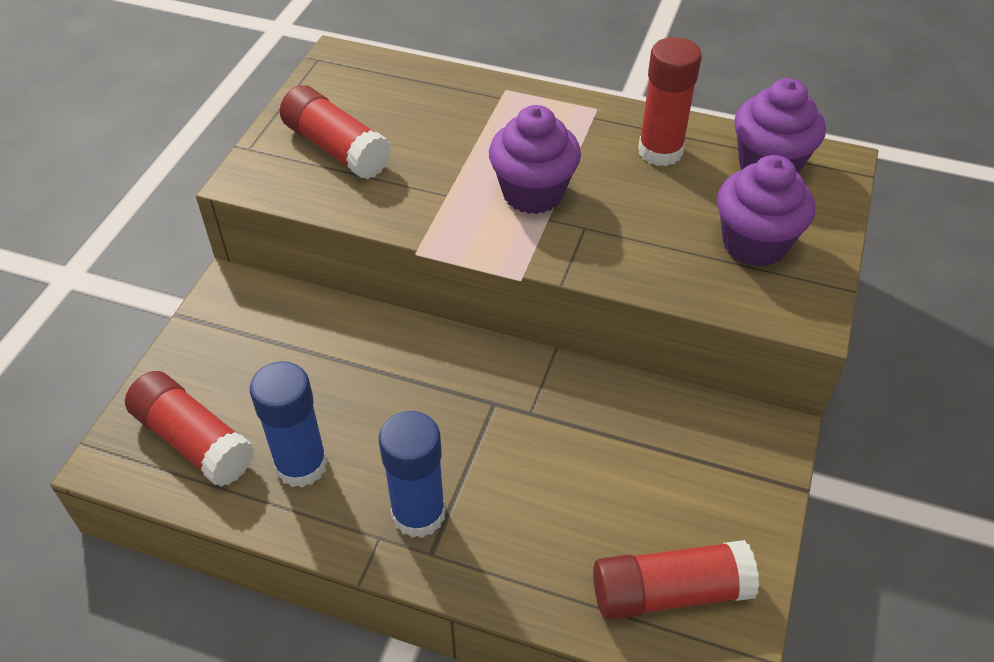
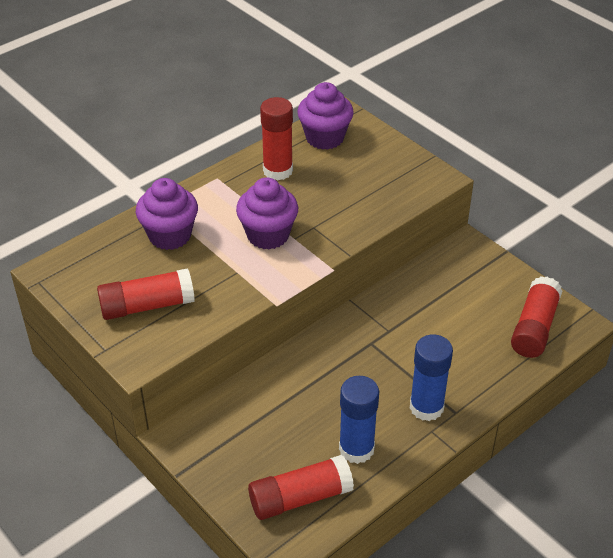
camera: 60 degrees left, 5 degrees down
purple cupcake [717,155,816,267] -> purple cupcake moved to [136,178,198,250]

